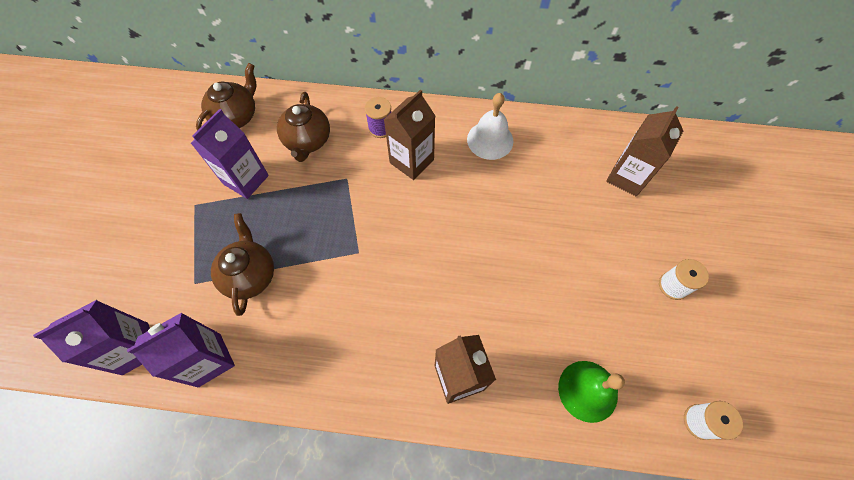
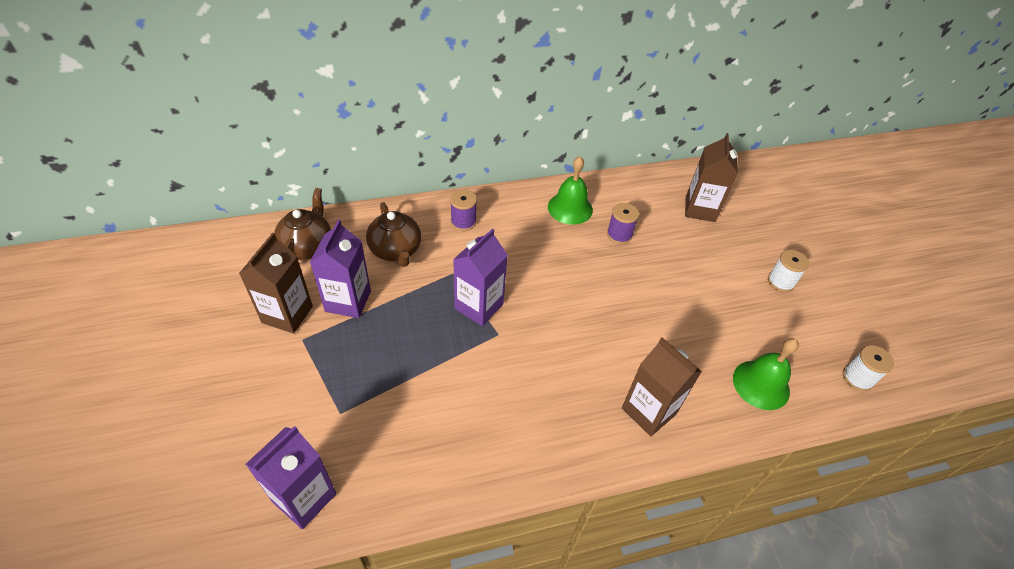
camera: 25 degrees left, 15 degrees down
purple carton [127,313,235,387] -> purple carton moved to [453,229,508,326]
brown teapot [211,213,274,316] -> none
brown carton [384,90,435,180] -> brown carton moved to [239,233,313,334]
white bell [467,93,513,160] -> green bell [548,156,593,225]
none -> purple spool [607,203,639,244]

